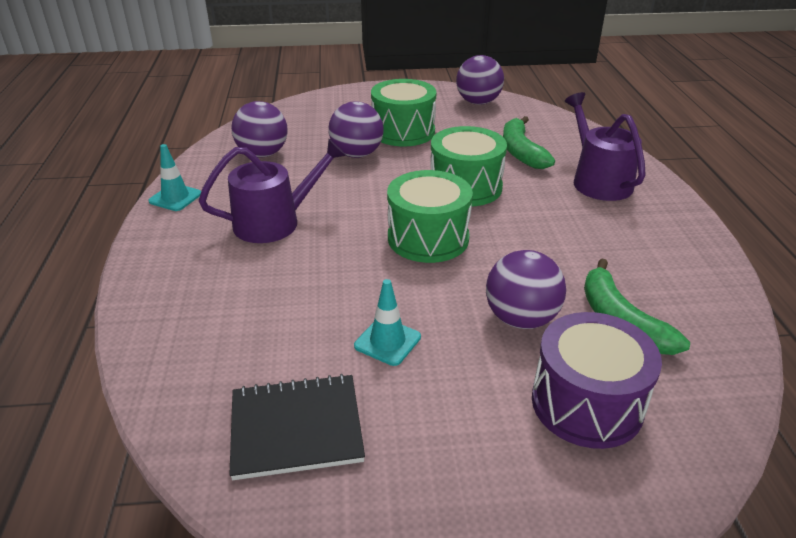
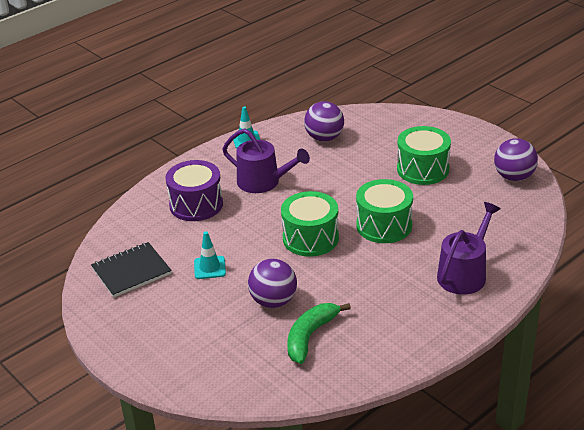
camera: 55 degrees right, 0 degrees up
black notebook [229,374,365,480] -> black notebook turned 75 degrees counterclockwise [91,242,172,297]
purple ball [328,101,383,158] -> none
green banana [503,116,555,169] -> none
purple drum [532,312,662,449] -> purple drum moved to [165,160,223,221]

